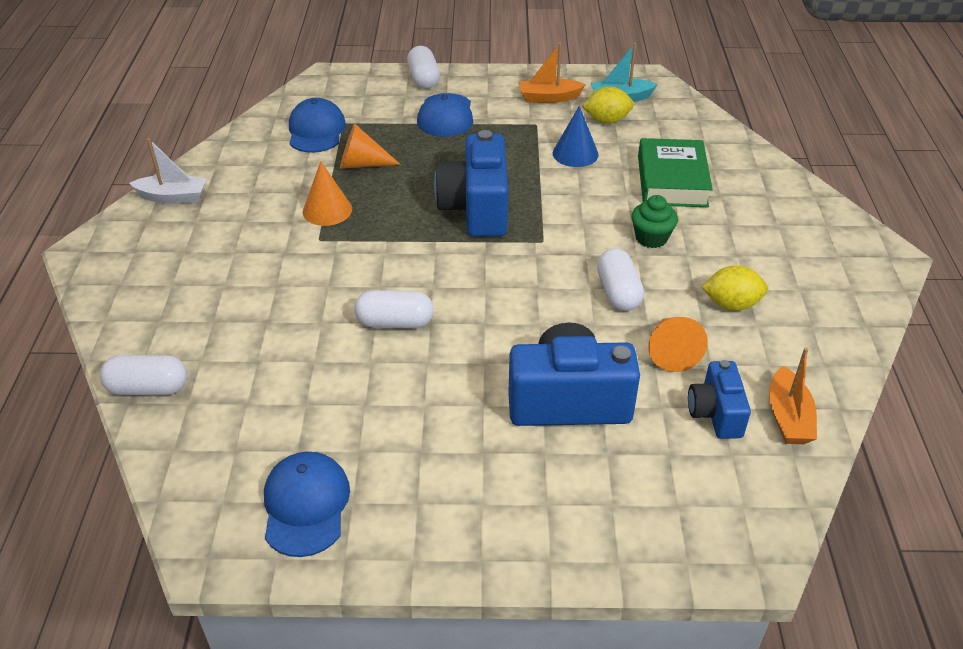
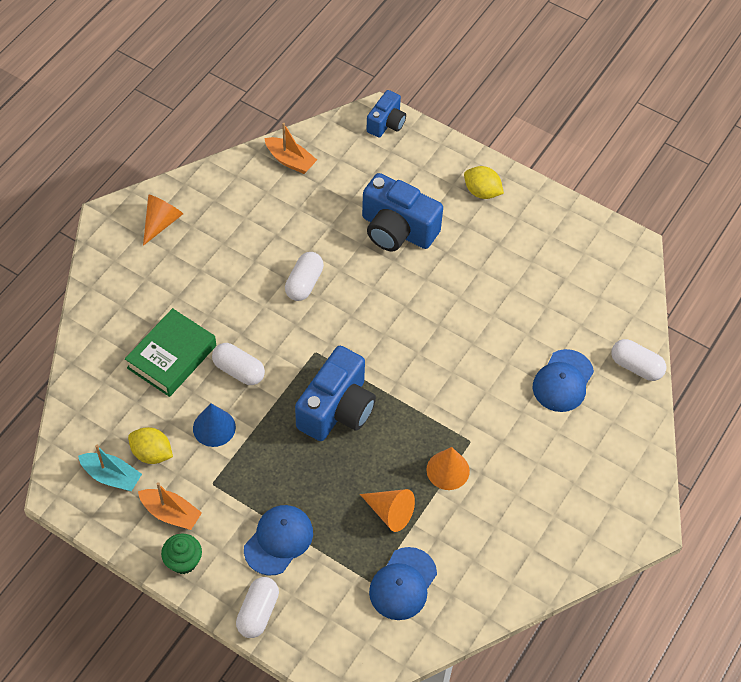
camera: 150 degrees left, 15 degrees up
white boat [129,138,207,204] -> none
blue cap [264,452,350,557] -> blue cap moved to [533,349,594,412]
white capsule [354,290,434,328] -> white capsule moved to [212,343,265,385]
green cupcake [631,195,678,248] -> green cupcake moved to [161,534,202,574]
orange cone [648,317,708,372] -> orange cone moved to [143,195,183,246]
blue camera [688,360,751,439] -> blue camera moved to [366,90,406,137]
yellow lemon [702,265,768,311] -> yellow lemon moved to [464,166,504,199]
orange boat [769,347,817,444] -> orange boat turned 90 degrees clockwise [264,123,317,174]

